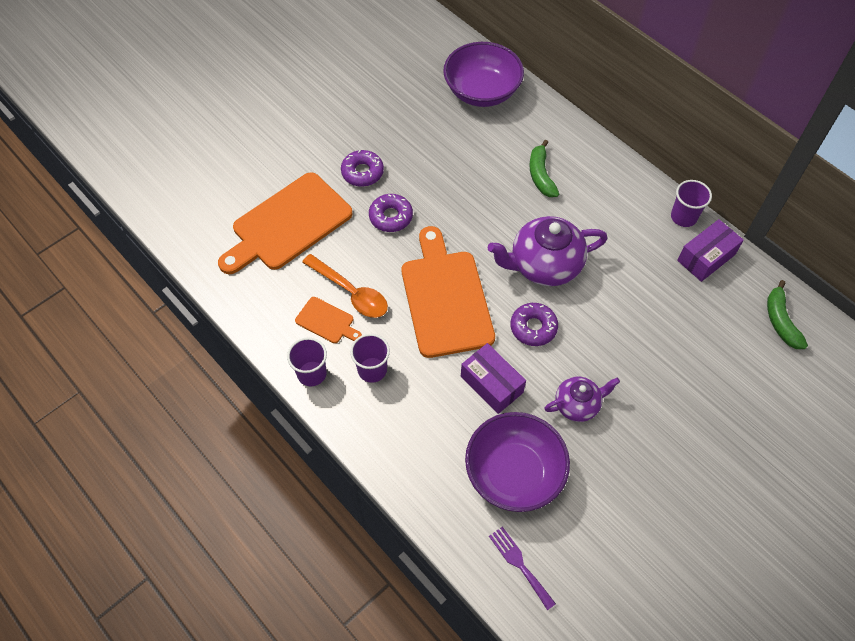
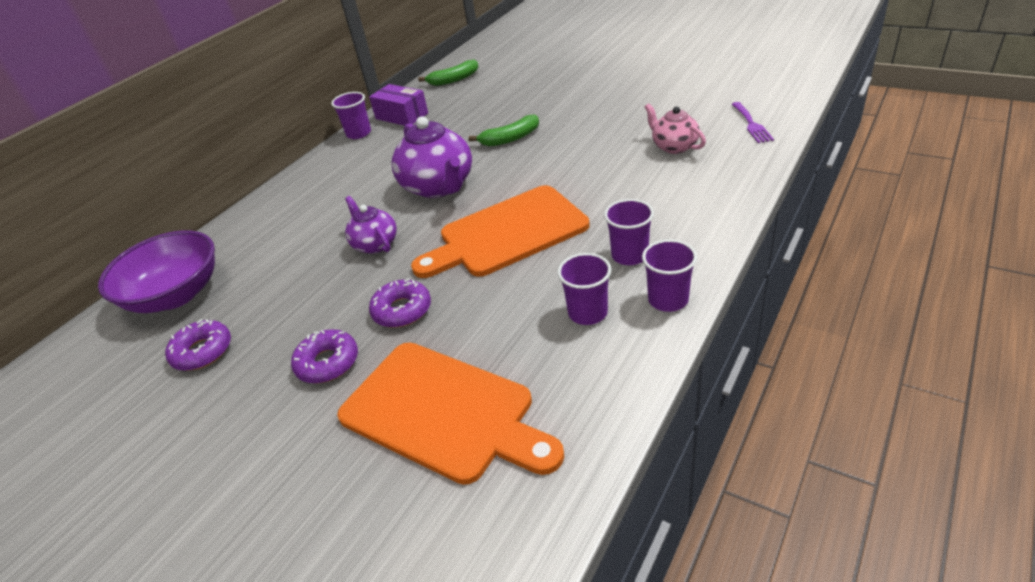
camera: 100 degrees left, 20 degrees down
orange cutting board [295,297,362,343] -> purple cup [558,253,611,325]
orange spoon [302,254,388,318] -> none
purple box [461,343,526,414] -> none
purple bowl [465,412,570,512] -> pink teapot [645,103,706,154]
purple fork [489,526,556,610] -> purple fork turned 45 degrees counterclockwise [732,102,774,143]
purple donut [511,303,558,346] -> purple donut moved to [165,319,231,371]
green banana [530,140,559,197] -> green banana moved to [469,114,539,146]
purple teapot [544,377,620,422] -> purple teapot moved to [345,196,397,254]

